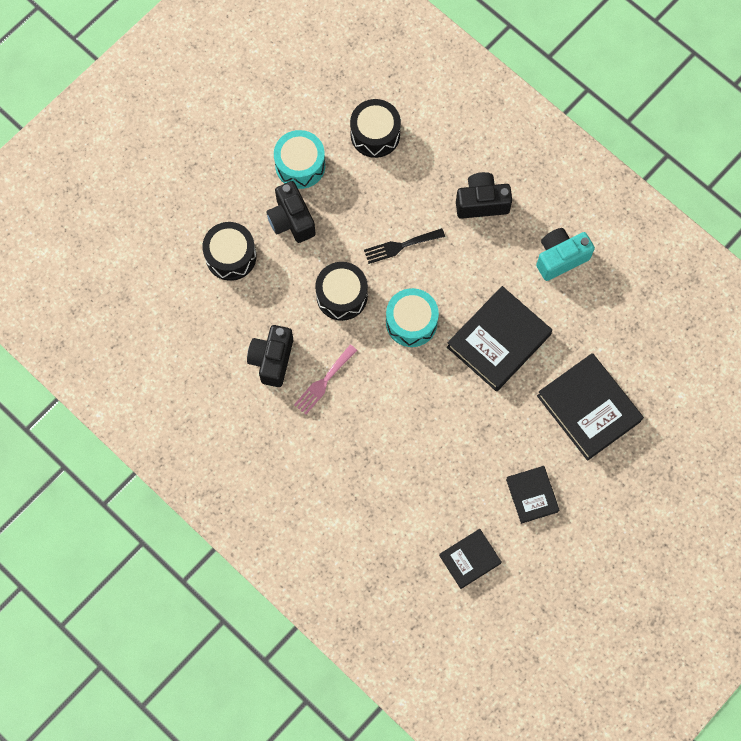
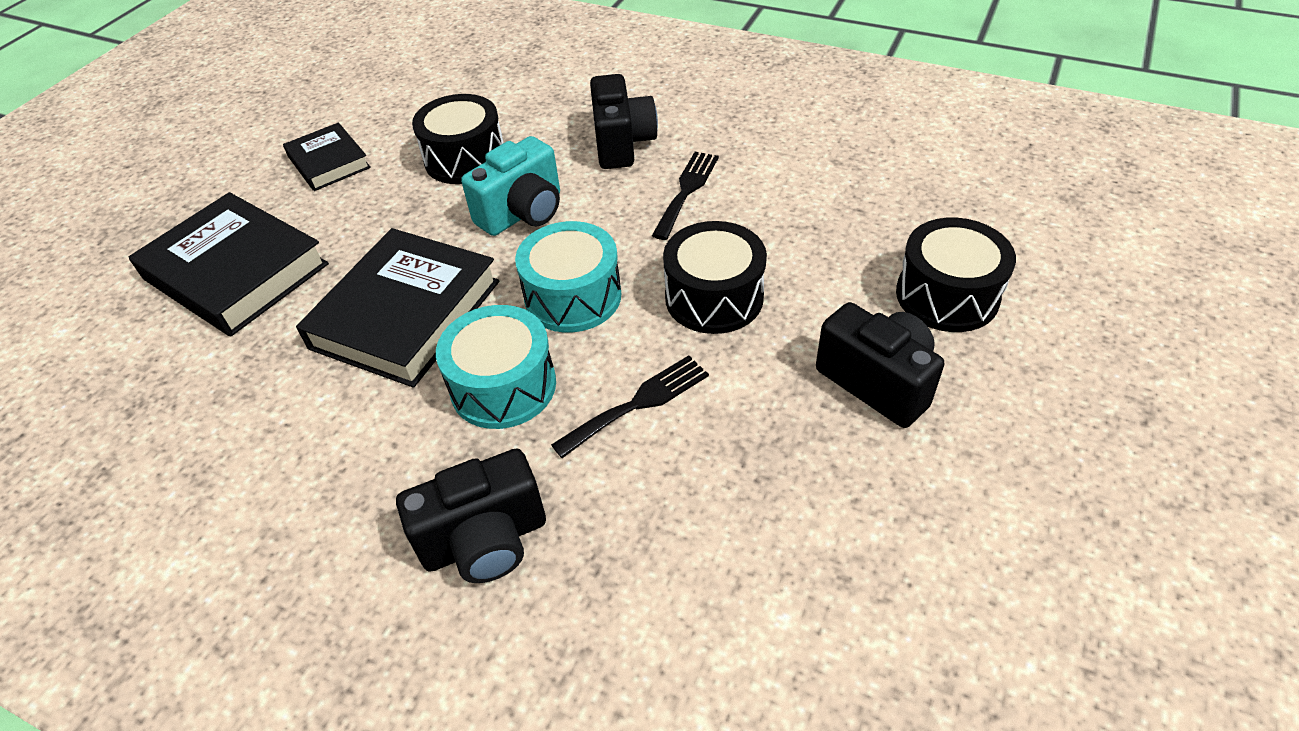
camera: 165 degrees right, 25 degrees down
black camera [247,325,293,387] -> black camera moved to [590,74,658,169]
turquoise drum [274,130,325,189] -> turquoise drum moved to [436,305,556,429]
pink fork [294,345,357,415] -> black fork [652,152,719,240]
black drum [350,99,401,158] -> black drum moved to [412,94,503,184]
black book [439,529,502,589] -> none
turquoise camera [536,228,595,281] -> turquoise camera moved to [461,136,560,236]

